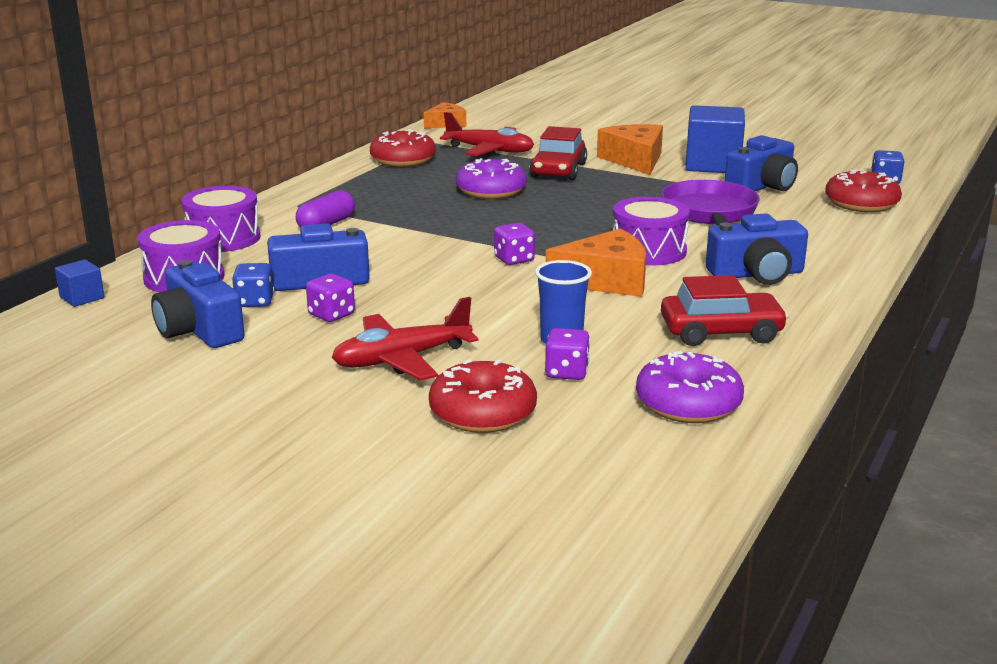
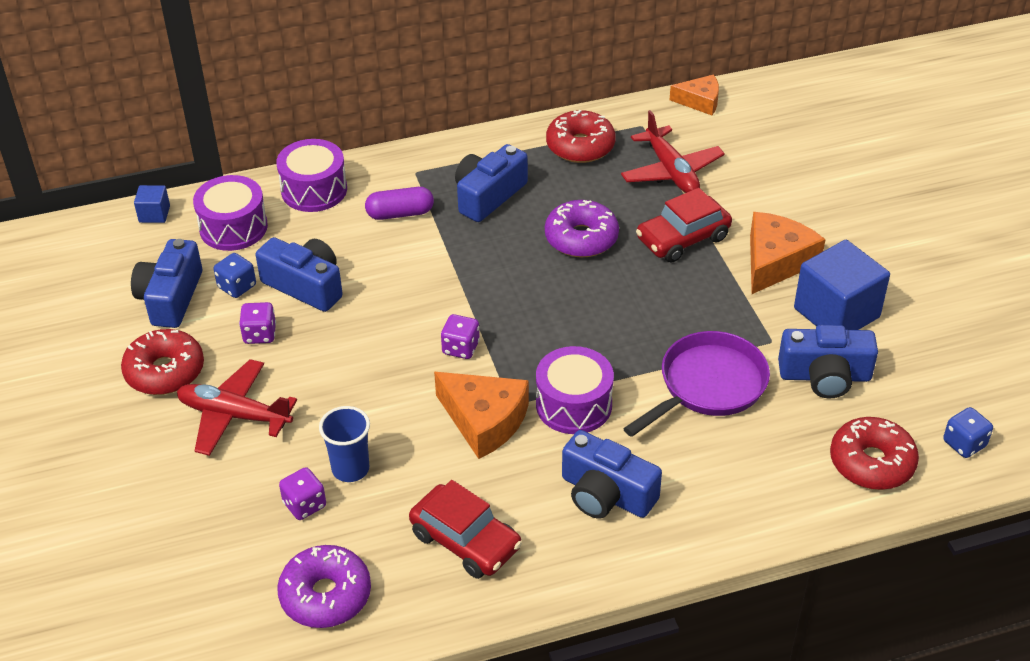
camera: 45 degrees right, 20 degrees up
red donut [429,359,537,433] -> red donut moved to [121,329,204,395]
none -> blue camera [455,144,528,222]

